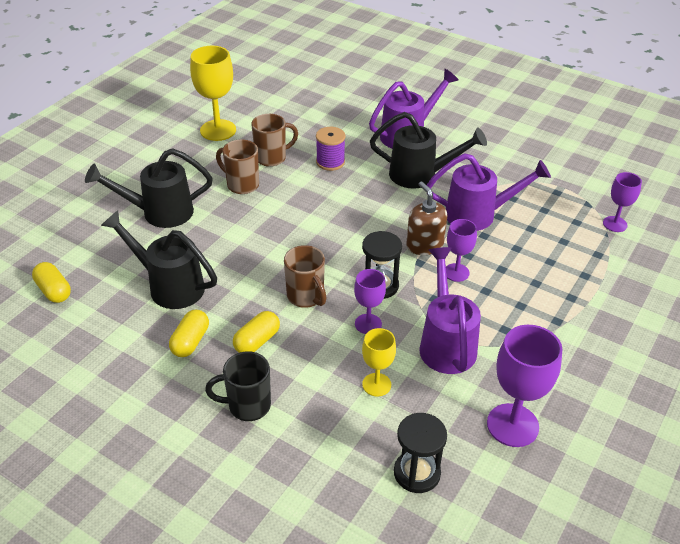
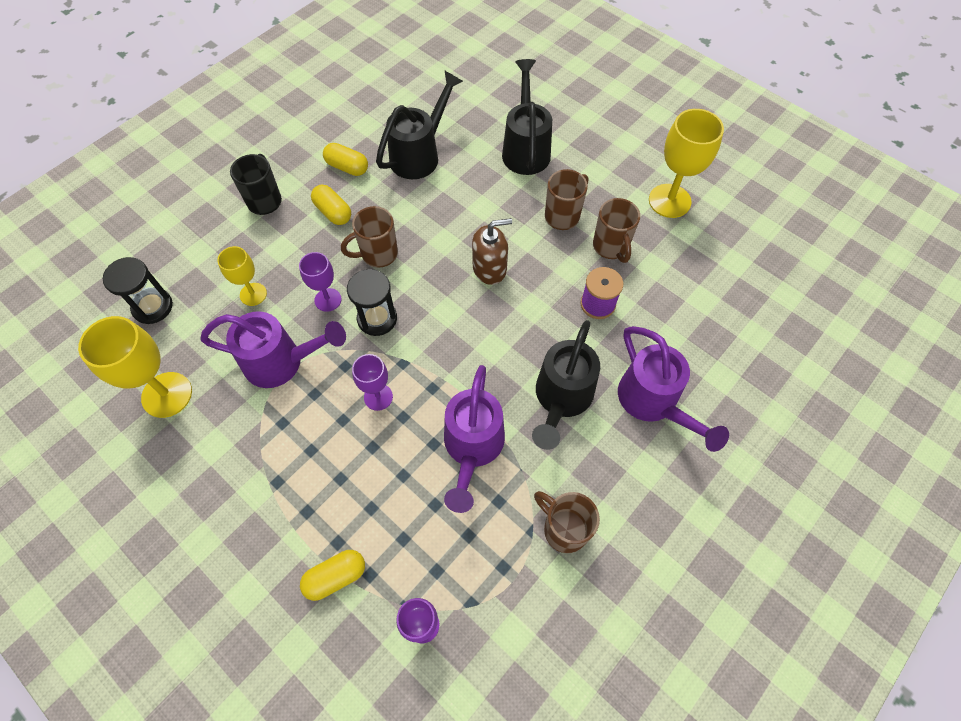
camera: 100 degrees right, 20 degrees up
yellow capsule [32,262,71,303] -> yellow capsule moved to [300,550,365,601]
brown soap dispenser [406,181,447,255] -> brown soap dispenser moved to [472,218,512,285]
purple goblet [487,325,562,447] -> yellow goblet [78,316,192,418]
none -> brown mug [534,491,600,553]

